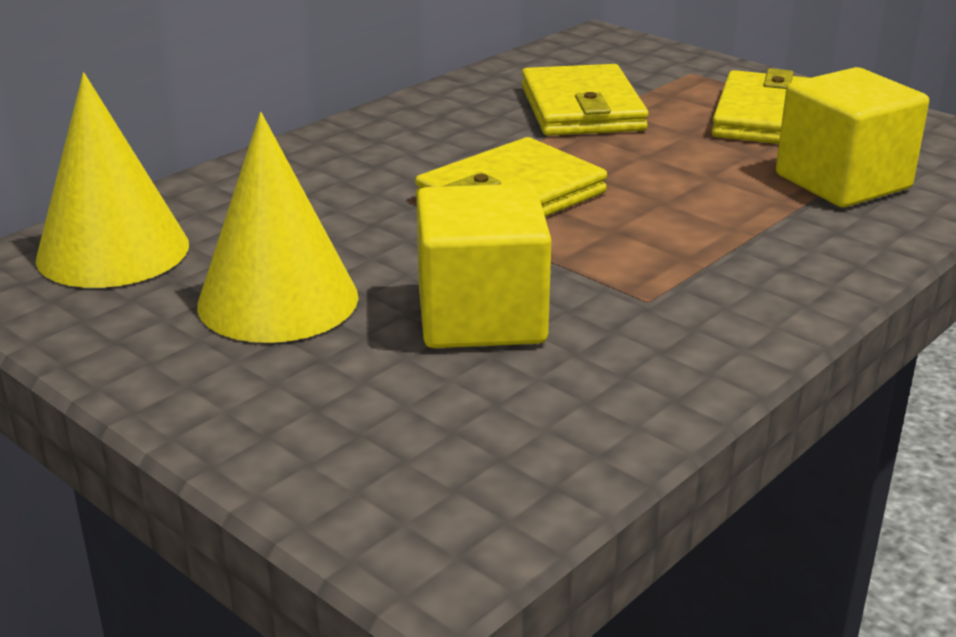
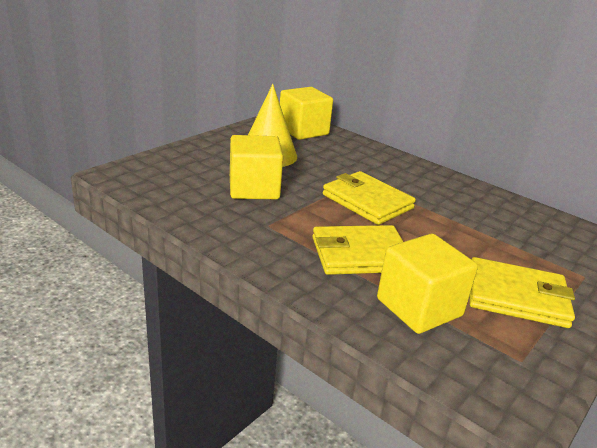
camera: 85 degrees right, 0 degrees up
yellow cone [36,73,189,288] -> yellow cube [280,87,333,140]
yellow wallet [522,64,649,136] -> yellow wallet moved to [312,225,403,275]

